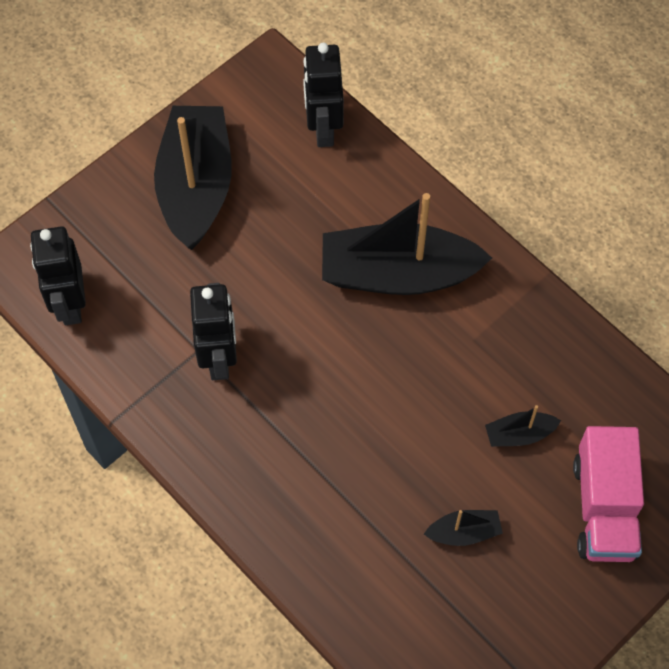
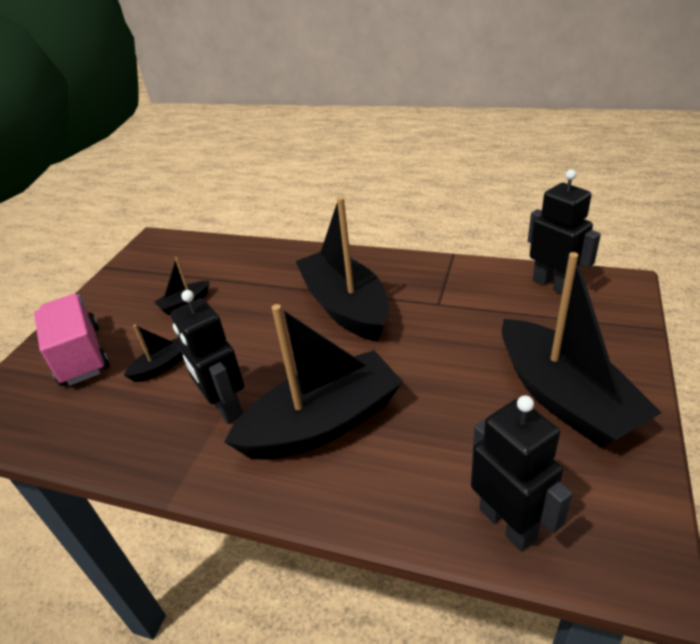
camera: 155 degrees right, 25 degrees down
black robot [190,283,237,380] -> black robot moved to [171,290,244,424]
none -> black boat [296,197,389,342]

